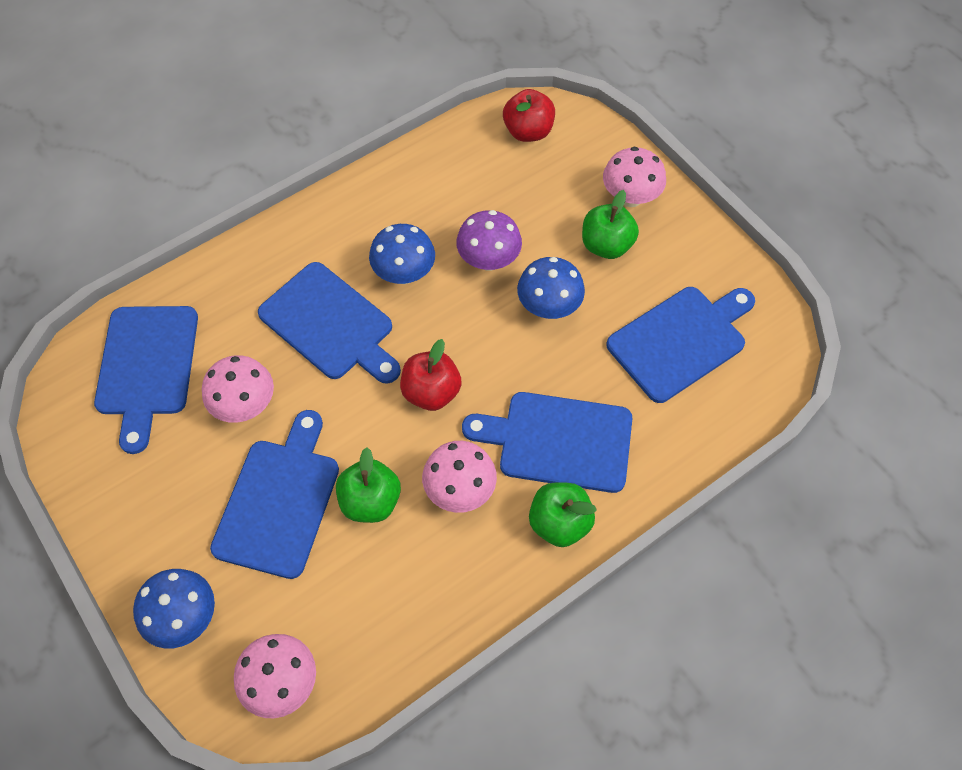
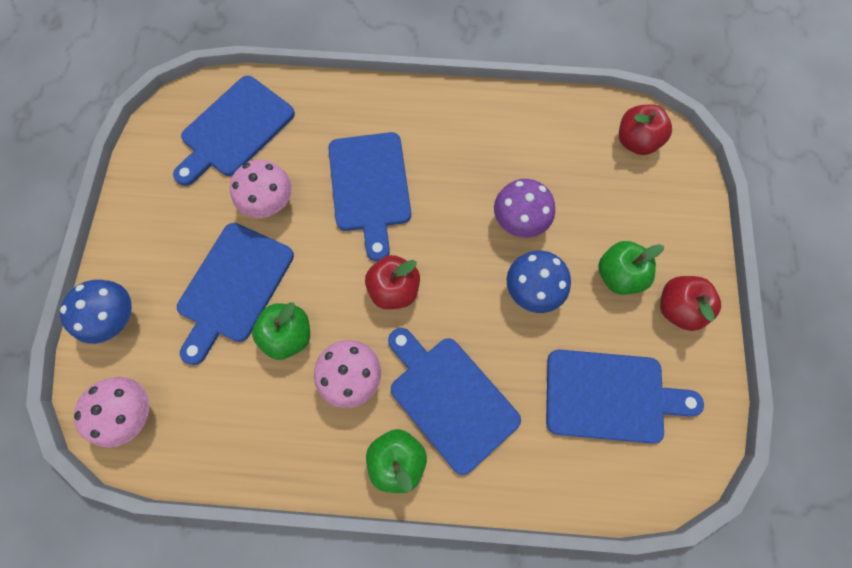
camera: 40 degrees right, 10 degrees up
blue cutting board [210,410,339,579] -> blue cutting board turned 150 degrees clockwise [177,223,294,365]
blue mushroom [369,224,435,284] -> none
pink mushroom [603,147,666,207] -> none
none -> red apple [660,276,721,331]

